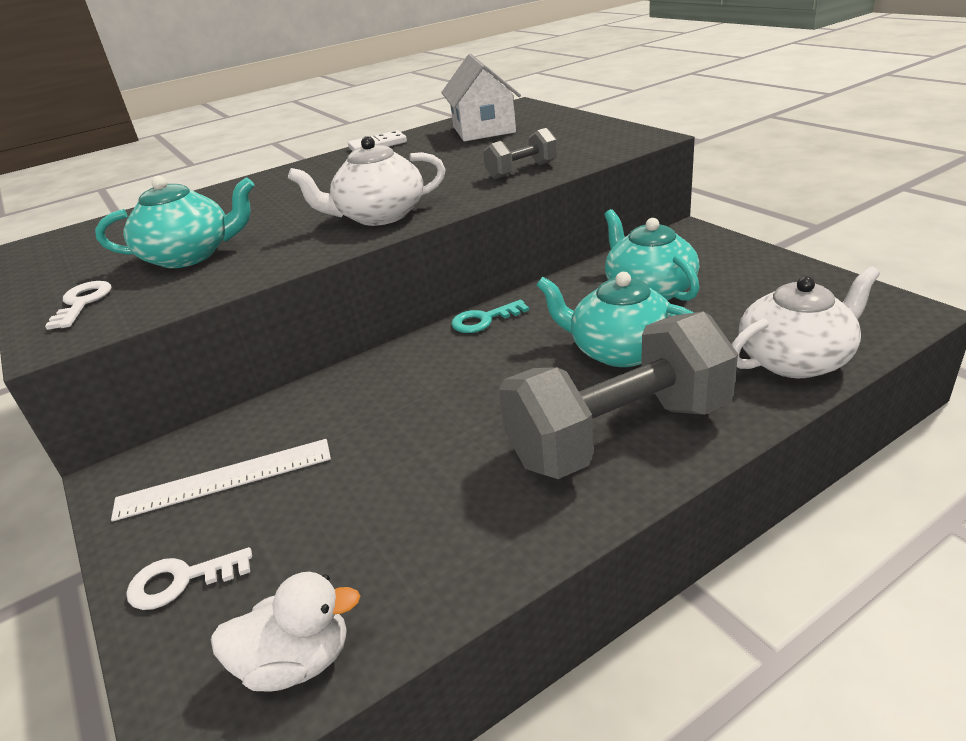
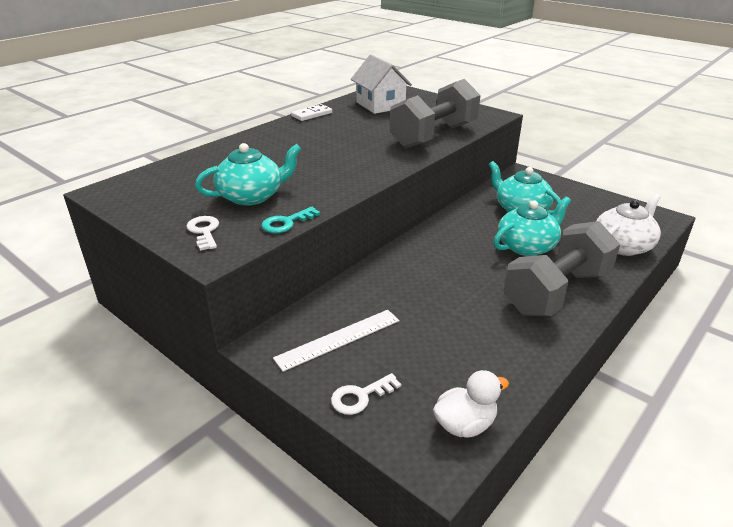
camera: 20 degrees left, 0 degrees up
white teapot [288,136,446,226] -> none
turquoise key [451,300,529,333] -> turquoise key moved to [262,207,320,233]
grey dumbbell [483,128,558,179] -> grey dumbbell [390,79,480,149], size x2.14
turquoise teapot [536,272,694,367] -> turquoise teapot turned 135 degrees clockwise [494,197,571,256]

